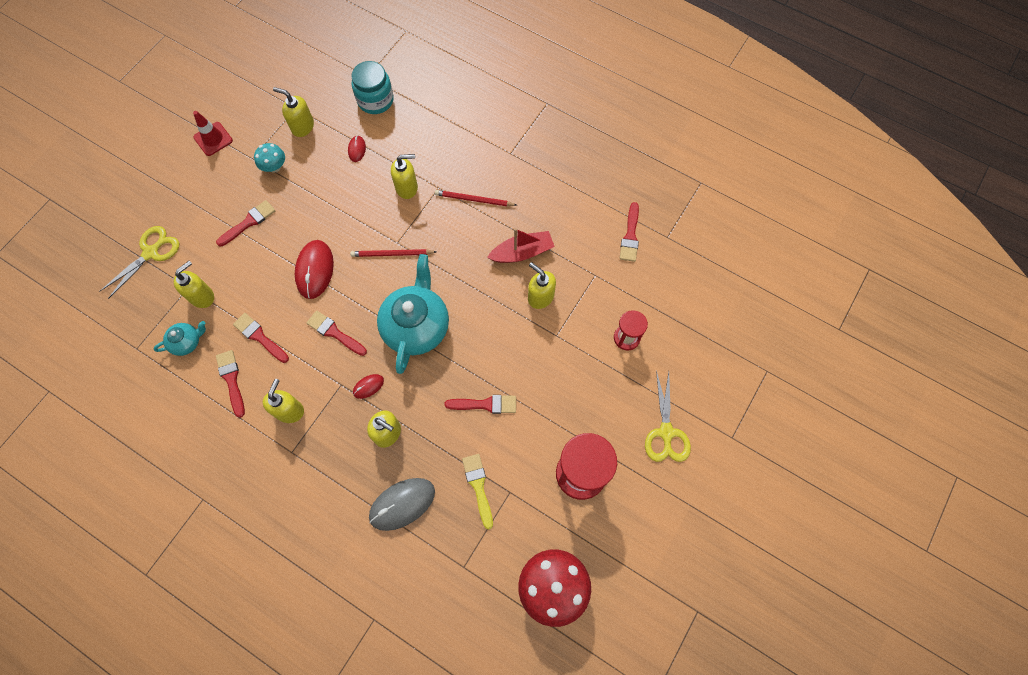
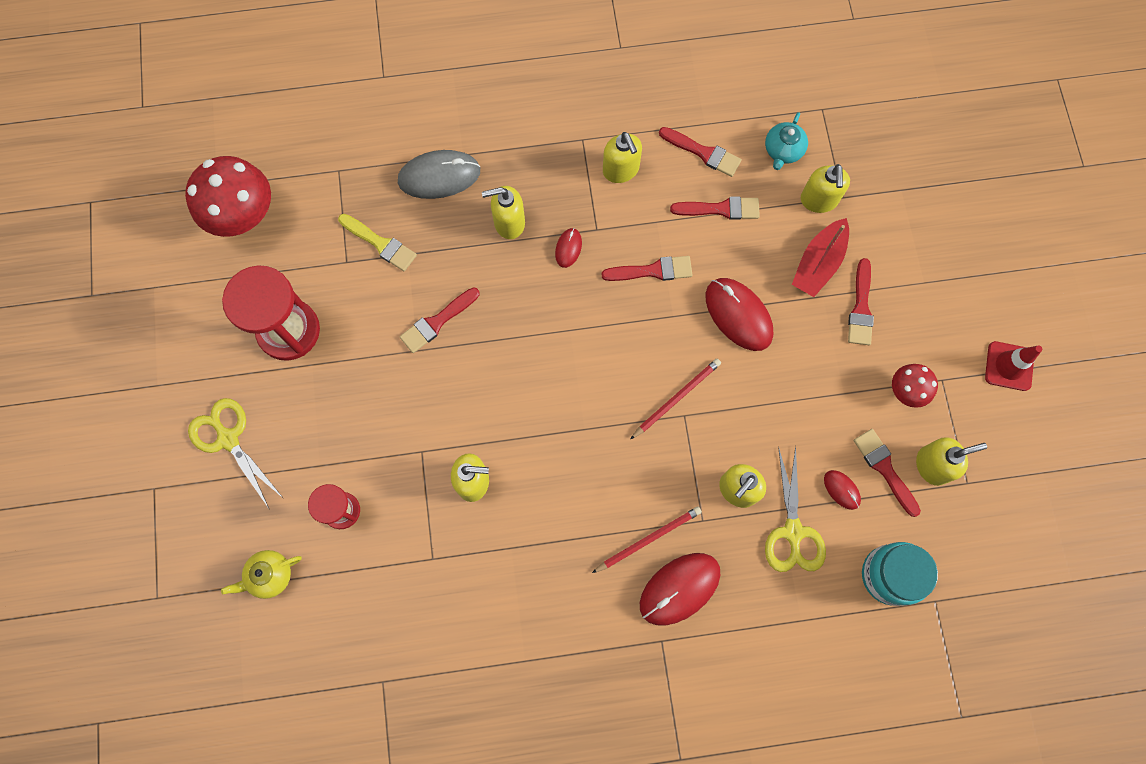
camera: 140 degrees right, 5 degrees up
yellow scissors [100,226,179,299] -> yellow scissors moved to [765,446,826,572]
turquoise mushroom [254,143,285,173] -> red mushroom [892,364,938,408]
grey mouse [369,478,435,531] -> grey mouse turned 60 degrees clockwise [398,150,480,199]
turquoise teapot [377,254,449,374] -> none
red boat [487,228,555,263] -> red boat moved to [792,218,849,297]
red brush [620,202,639,262] -> red brush moved to [854,429,921,517]
none -> yellow teapot [221,550,302,599]
none -> red mouse [640,553,721,625]

